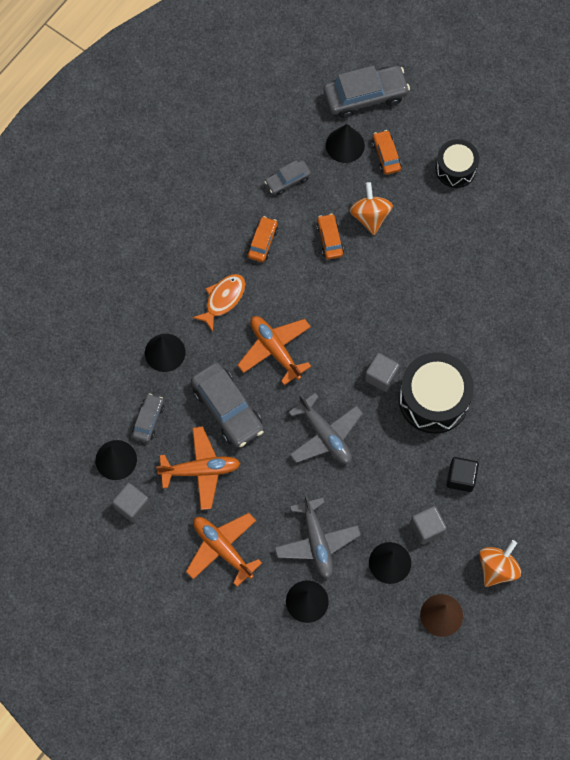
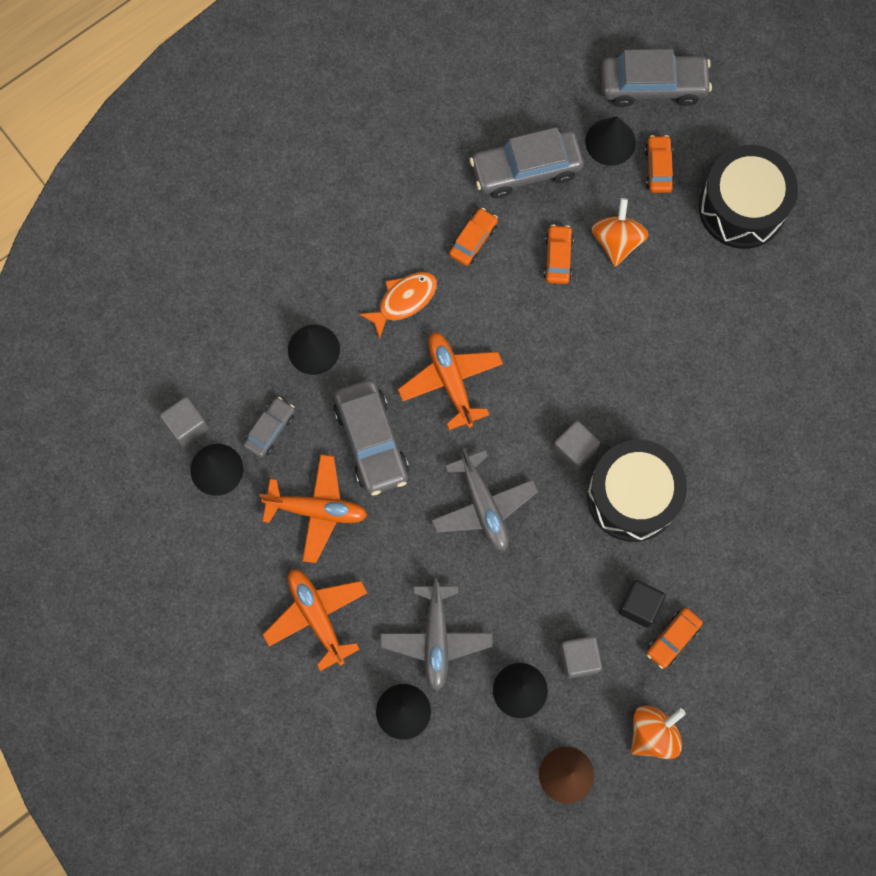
camera: 15 degrees right, 5 degrees up
grey cube [112,483,150,523] -> grey cube moved to [160,397,209,447]
grey car [264,160,311,195] -> grey car [470,127,584,198], size x1.84
black drum [435,139,479,188] -> black drum [699,145,798,249], size x1.63
none -> orange car [647,608,703,669]

